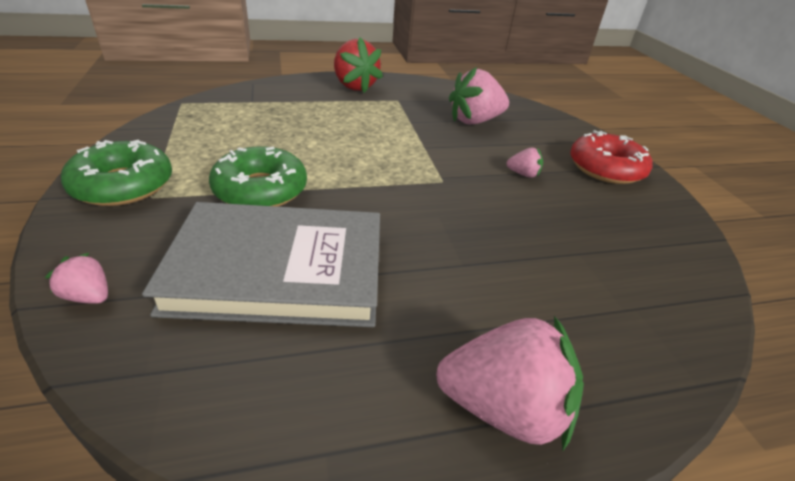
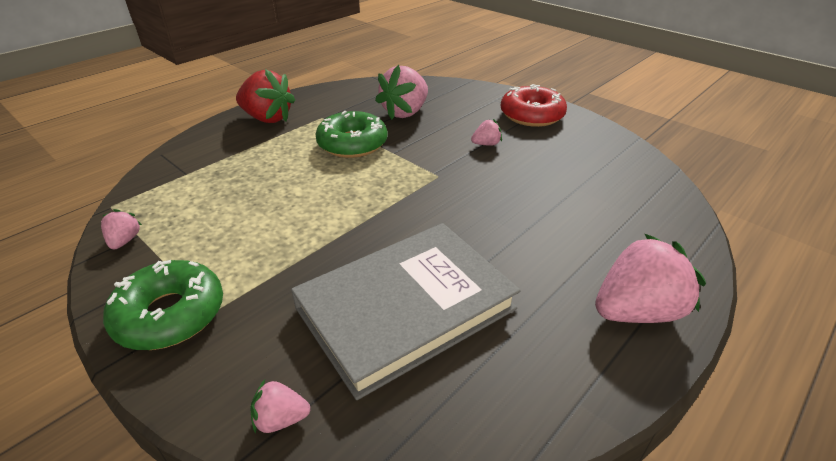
camera: 30 degrees left, 0 degrees up
green donut [209,146,307,207] -> green donut moved to [316,111,388,158]
none -> pink strawberry [101,209,142,249]

